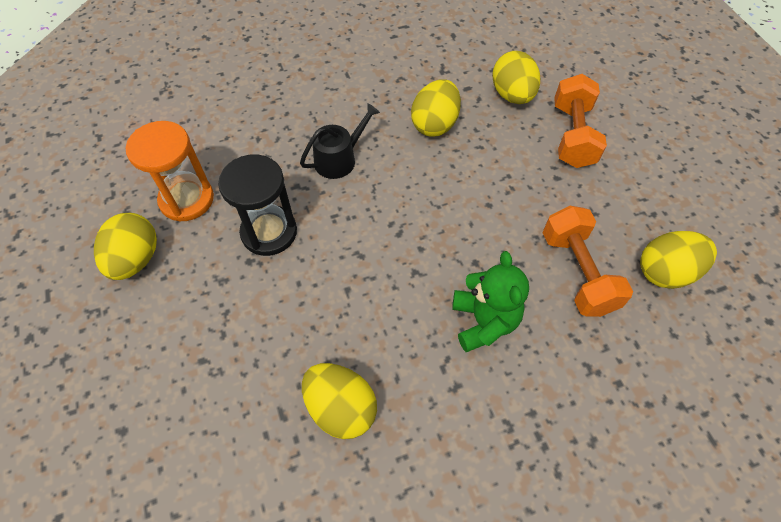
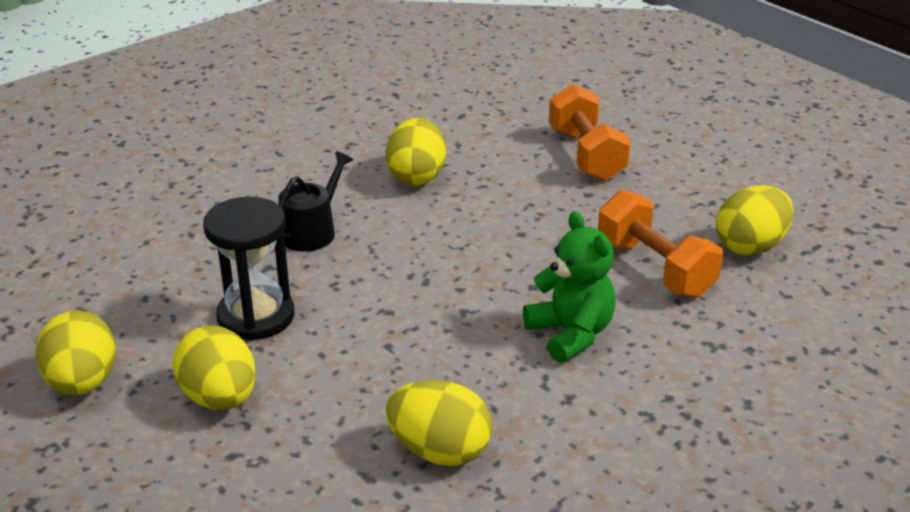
camera: 20 degrees left, 25 degrees down
orange hourglass [126,121,214,222] -> none
yellow egg [492,51,540,104] -> yellow egg moved to [172,326,256,410]

